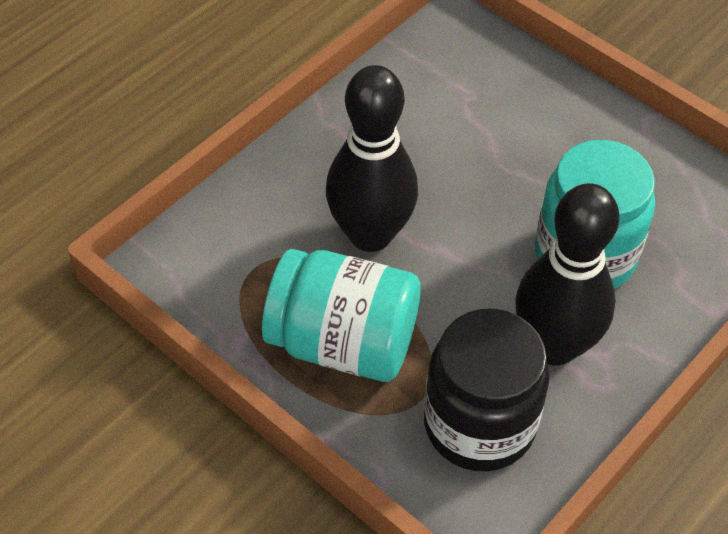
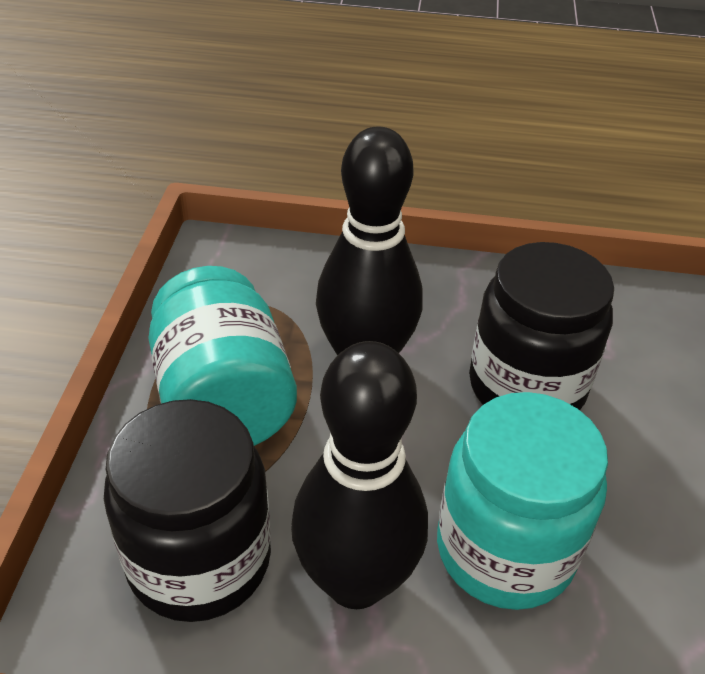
camera: 55 degrees right, 10 degrees down
none -> black jar [469,242,614,410]

